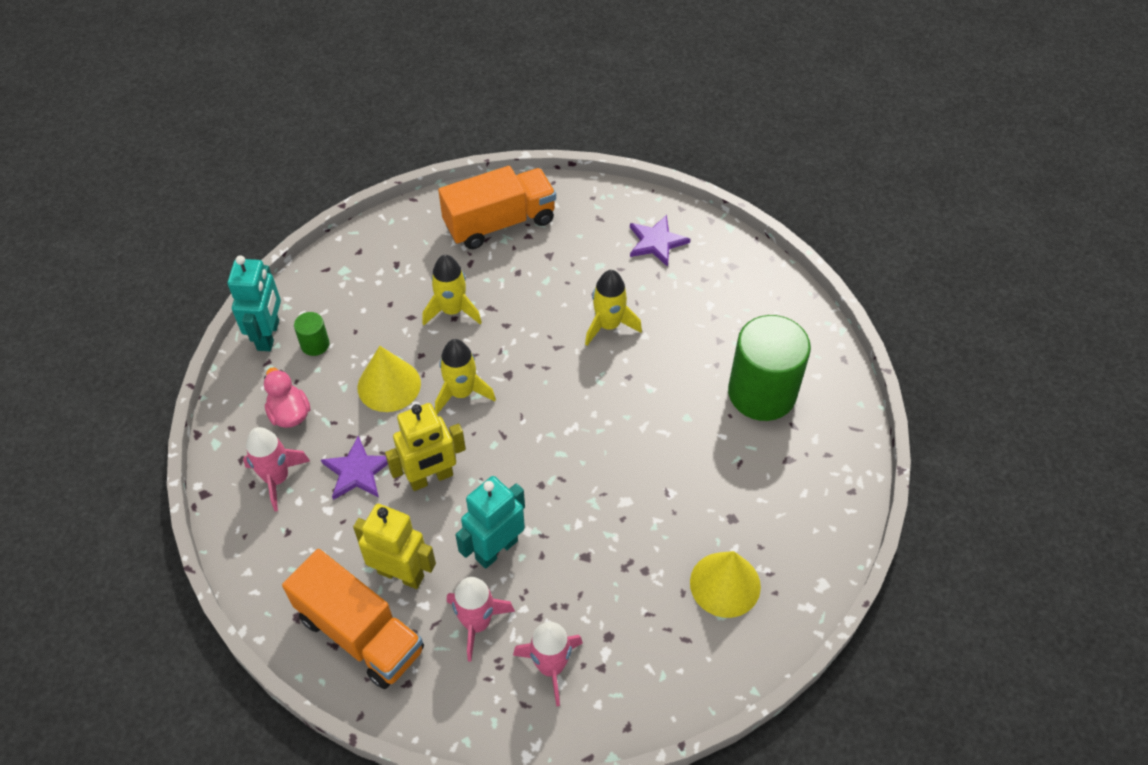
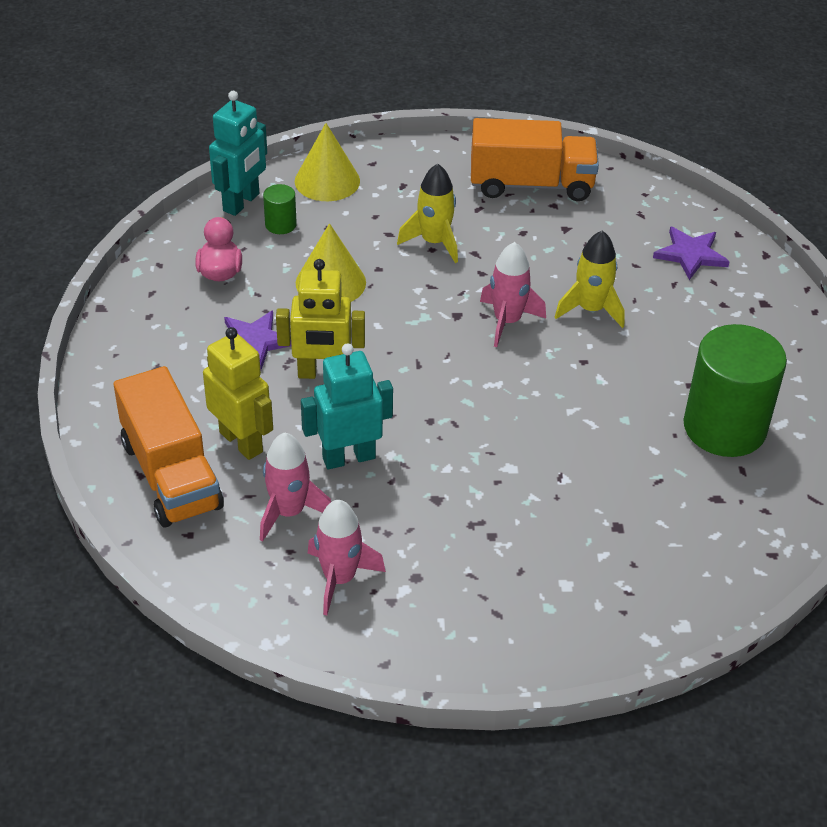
camera: 25 degrees right, 10 degrees down
pink rocket [243,427,310,511] -> pink rocket moved to [480,242,546,347]
yellow rocket [435,339,496,414] -> none
yellow cone [690,551,761,618] -> yellow cone moved to [295,123,360,201]

